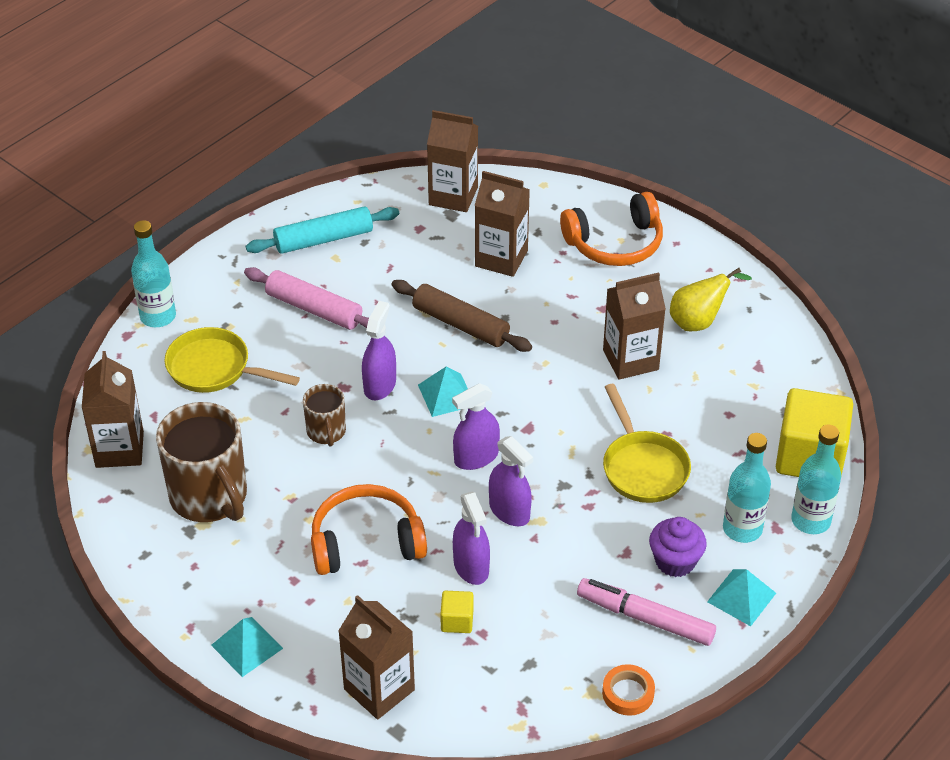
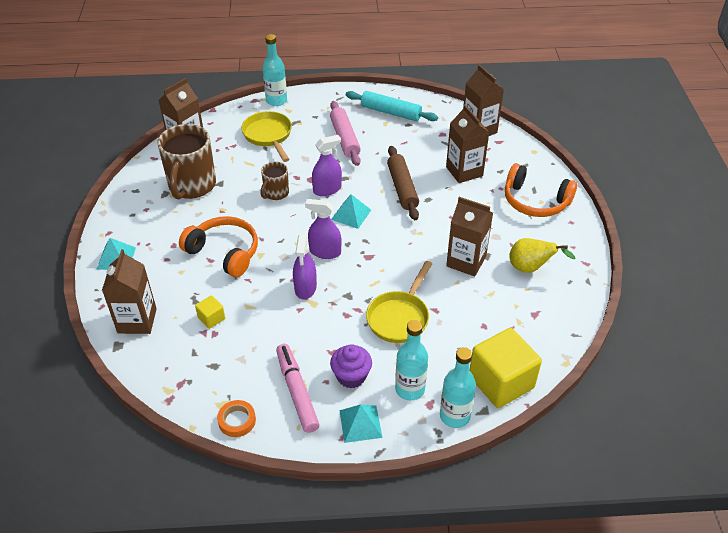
camera: 45 degrees right, 0 degrees up
purple spray bottle [453,492,490,585] -> none

